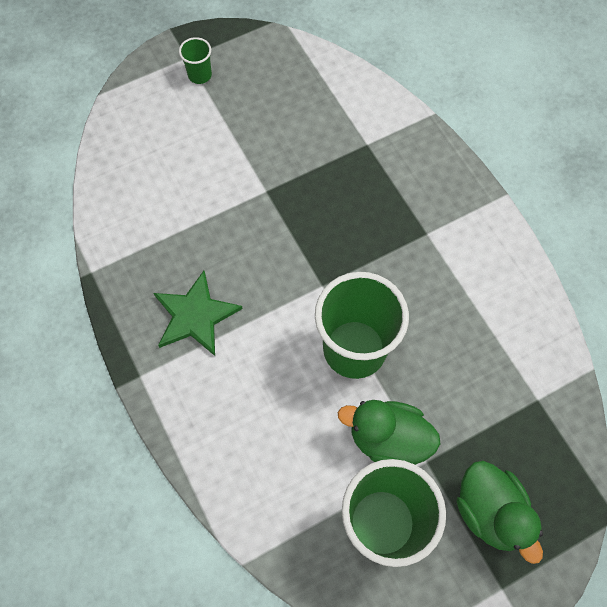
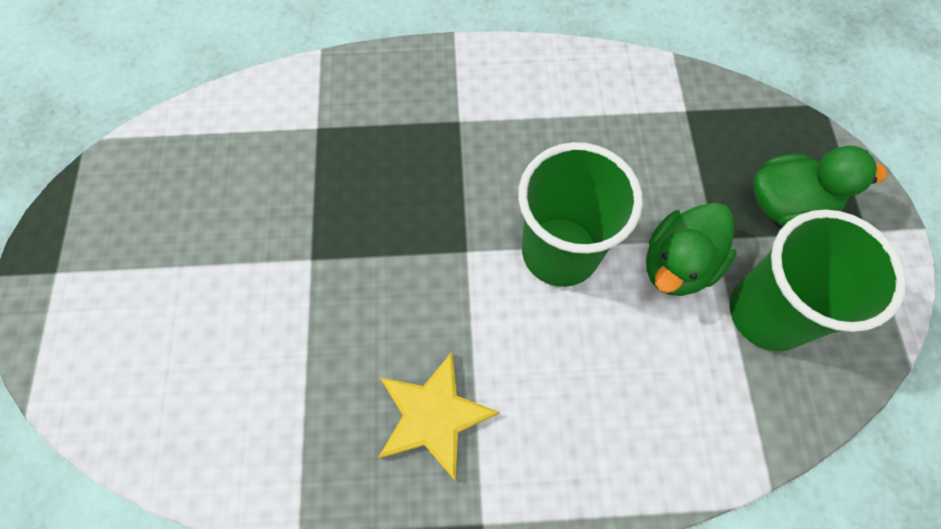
camera: 65 degrees left, 0 degrees up
green star [153,271,243,356] -> yellow star [378,352,500,481]
green cup [179,37,212,84] -> none

